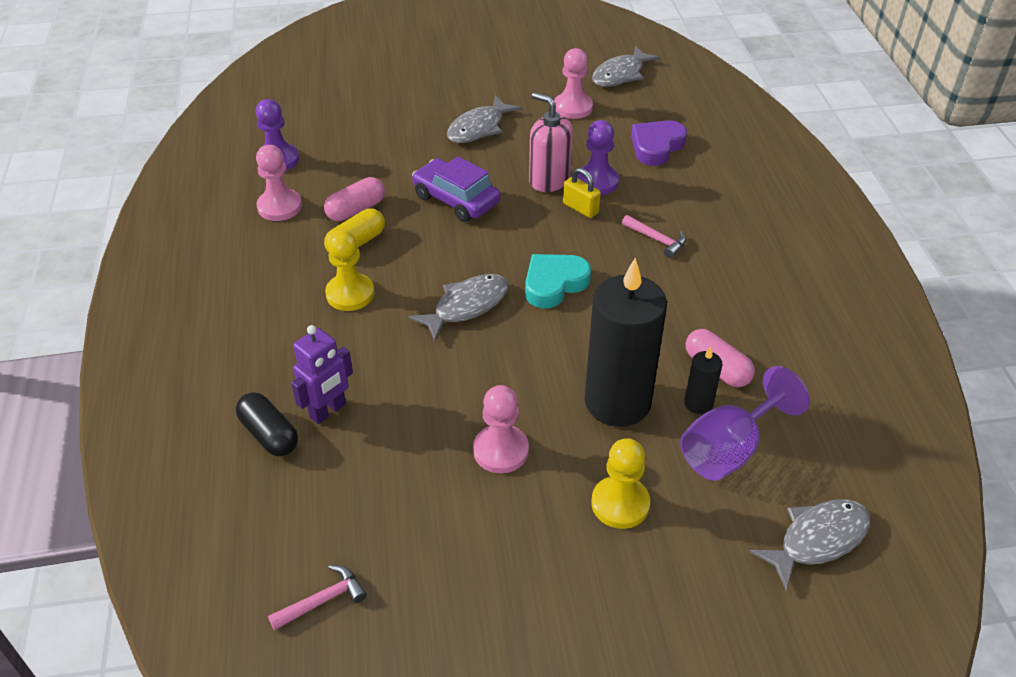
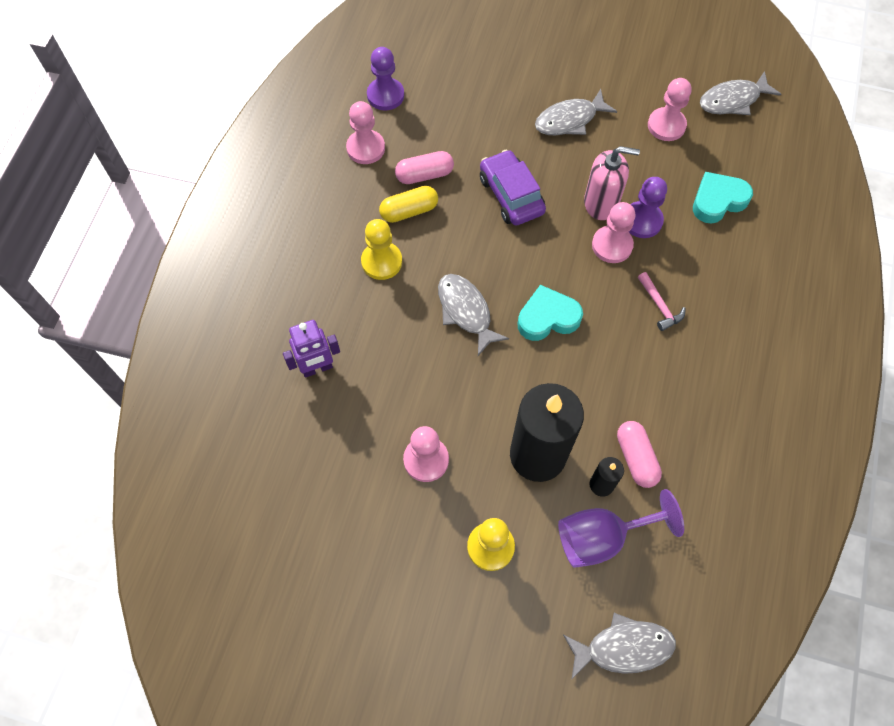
camera: 25 degrees right, 20 degrees up
black capsule [236,392,298,456] -> none
pink hammer [268,565,367,631] -> none
grey fish [408,274,508,341] -> grey fish turned 105 degrees counterclockwise [438,274,509,356]
pink soap dispenser [529,92,573,192] -> pink soap dispenser turned 120 degrees clockwise [584,146,640,220]
yellow padlock [563,168,601,218] -> pink pawn [592,202,635,263]
purple heart [631,120,687,166] -> turquoise heart [693,172,753,224]

